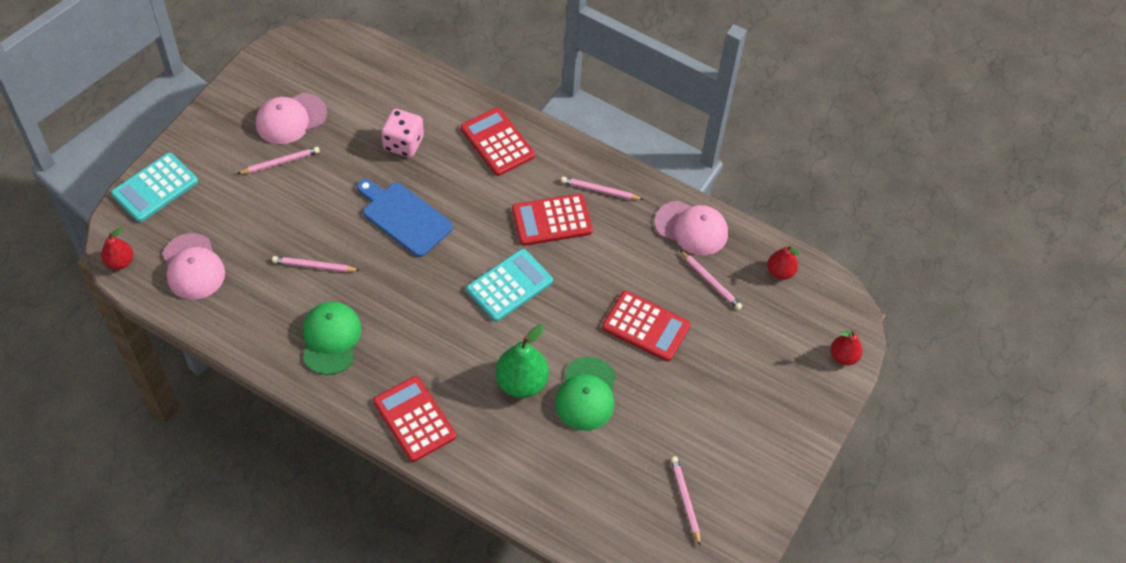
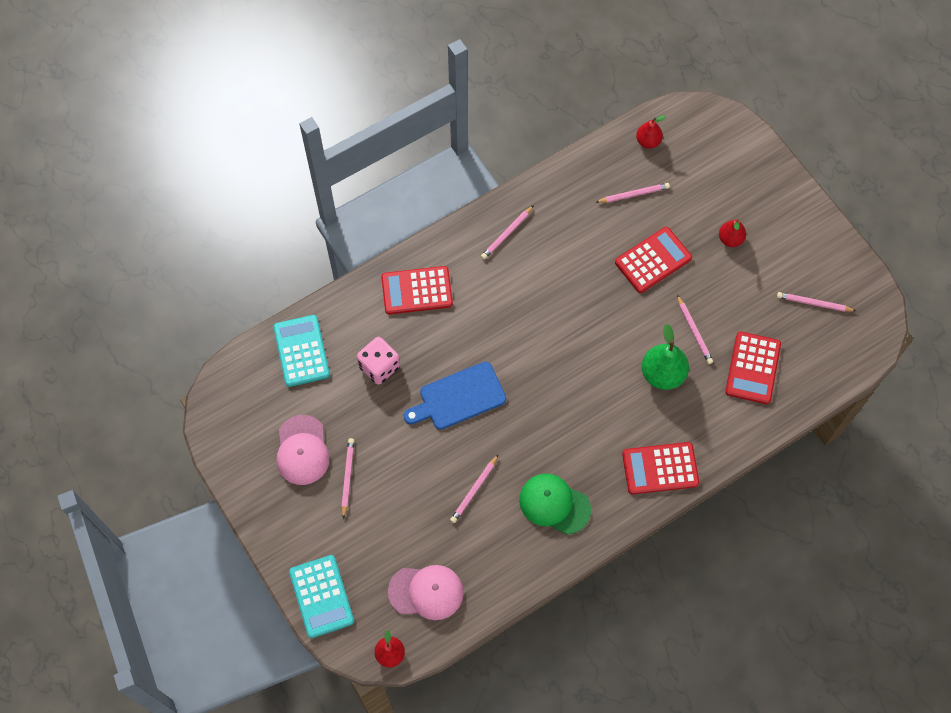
camera: 60 degrees left, 10 degrees up
turquoise calculator [466,249,553,322] -> turquoise calculator moved to [274,315,330,387]
red calculator [512,194,593,246] -> red calculator moved to [725,332,781,404]
green cap [555,357,616,431] -> pink pencil [677,295,713,364]
pink cap [655,201,728,256] -> none
red pear [831,330,863,365] -> red pear moved to [719,219,746,247]

